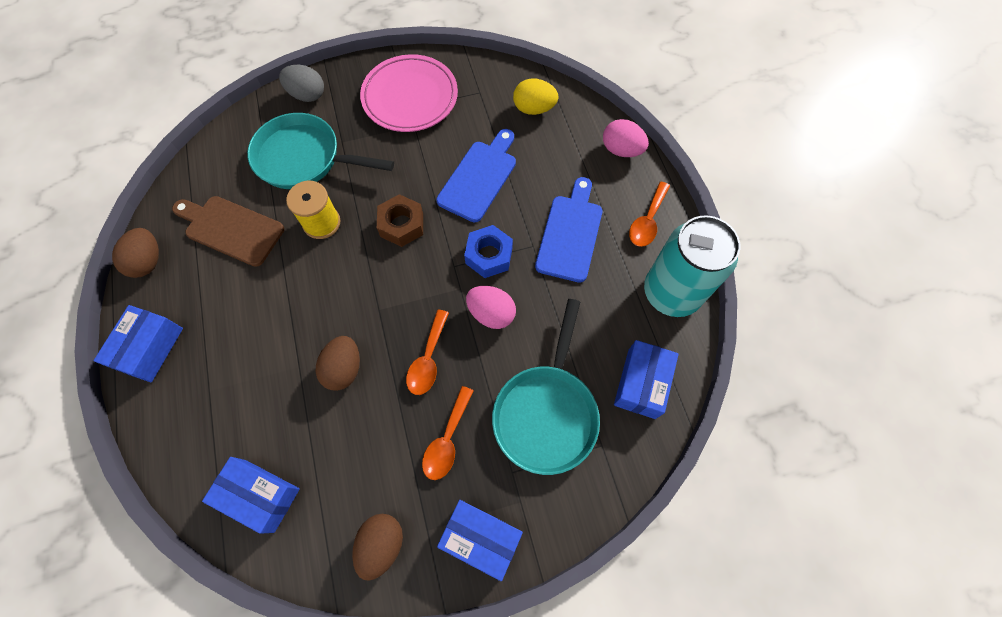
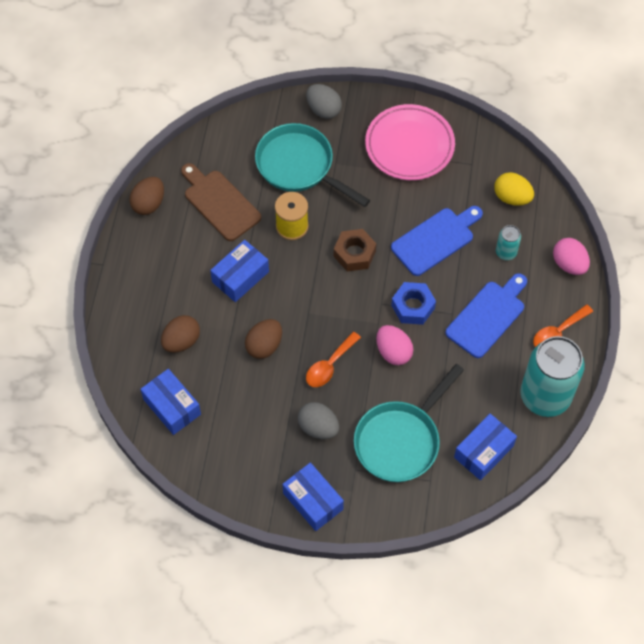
camera: 25 degrees right, 5 degrees down
blue box [94,305,183,382] -> blue box moved to [210,240,269,302]
brown egg [352,514,403,581] -> brown egg moved to [161,315,200,353]
orange spoon [422,386,474,480] -> grey egg [298,402,339,439]
none -> turquoise can [496,225,521,260]

